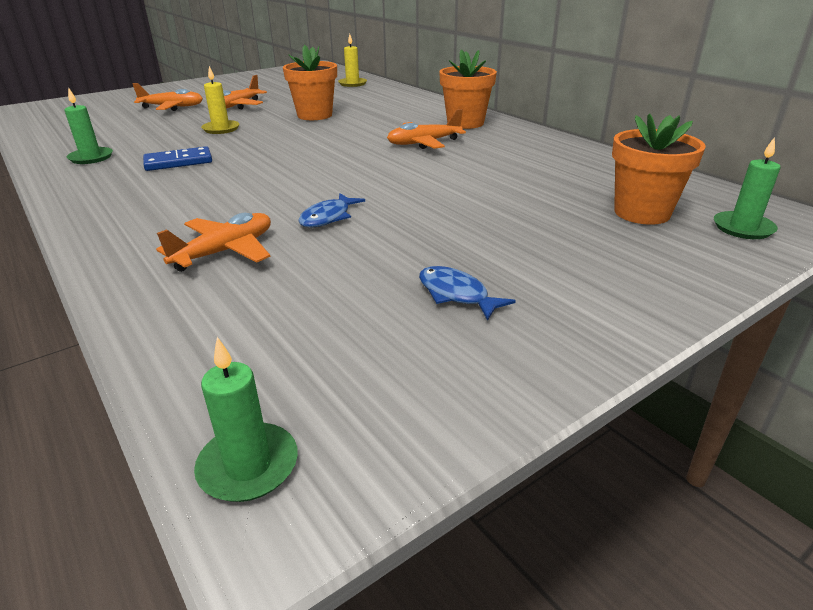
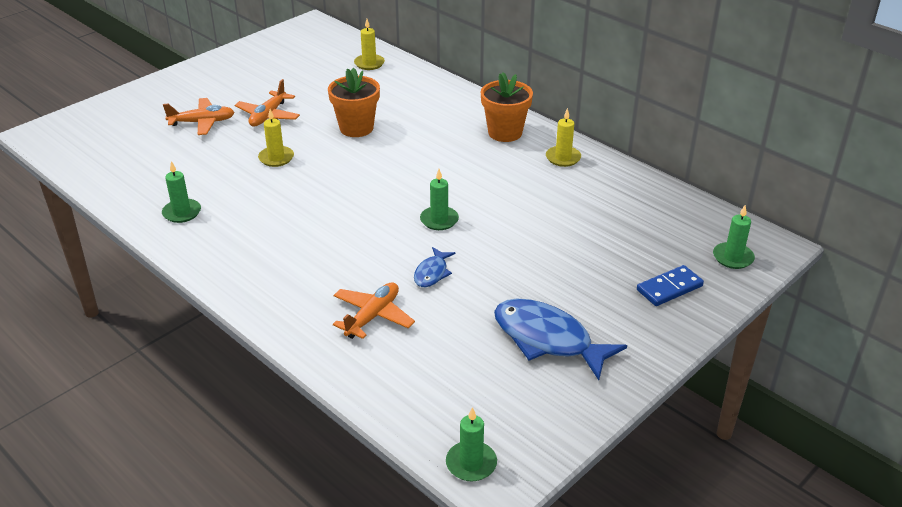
camera: 10 degrees left, 5 degrees up
blue domino [143,146,212,171] -> blue domino moved to [637,265,704,306]
orange plane [387,109,466,149] -> none
blue fish [419,266,516,321] -> blue fish [494,299,627,380], size x1.99
orange flower pot [612,113,706,225] -> none
none -> green candle [420,169,459,230]
none -> yellow candle [546,108,581,167]

